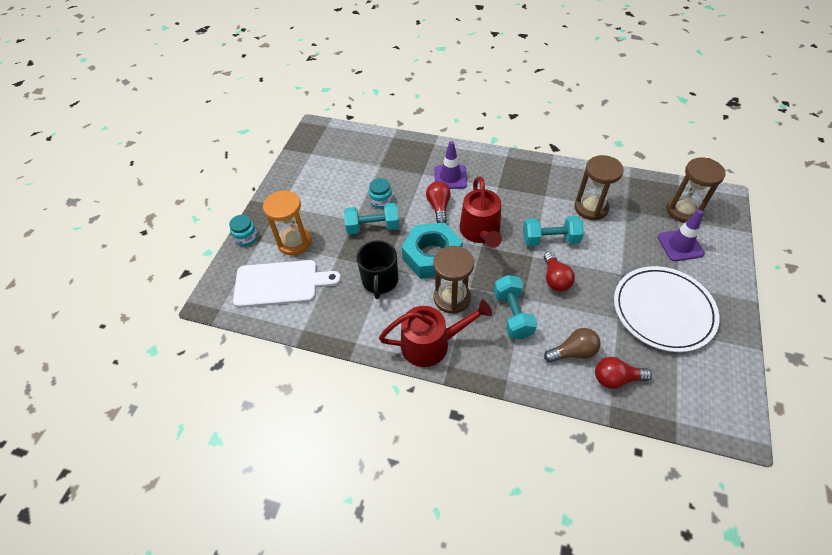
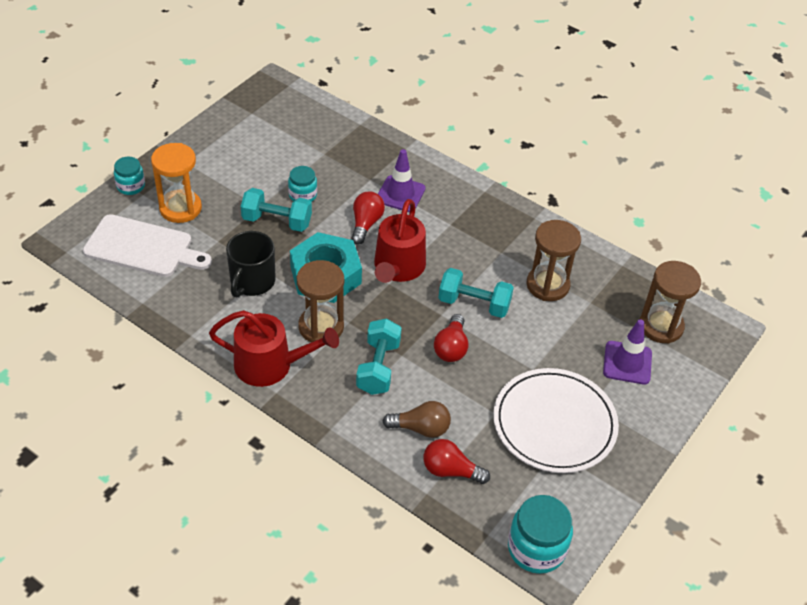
camera: 15 degrees right, 5 degrees down
none -> turquoise jar [508,495,573,574]

